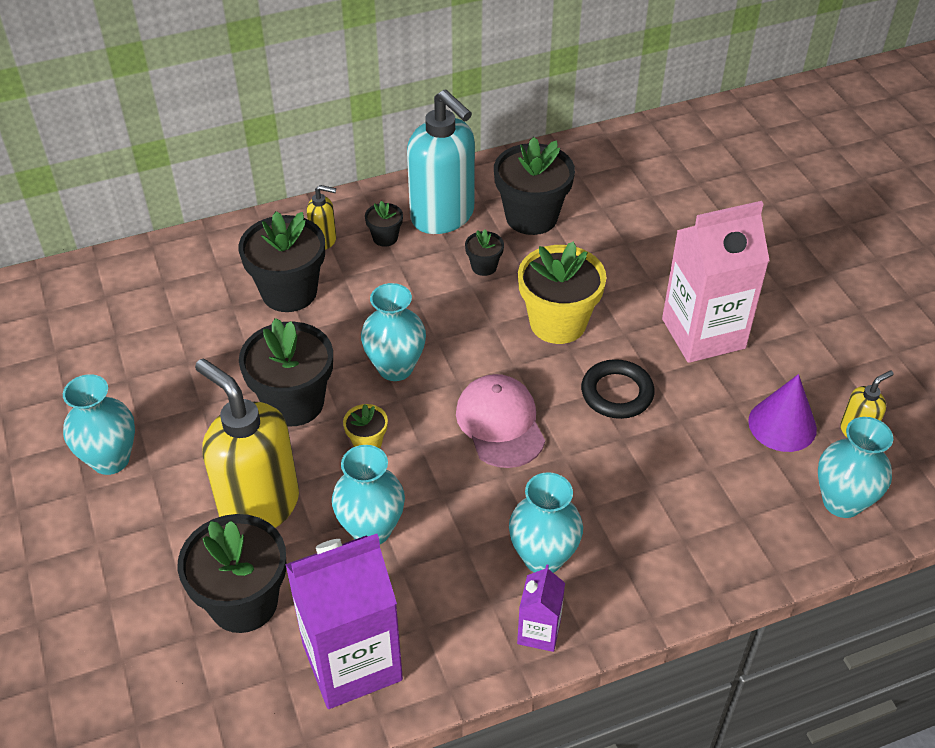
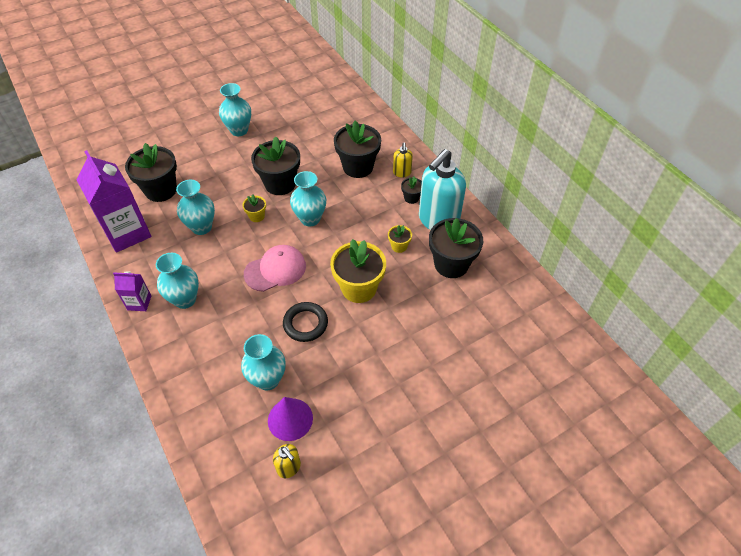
camera: 80 degrees right, 5 degrees up
yellow soap dispenser [195,359,299,528] -> none
black flower pot [465,229,504,276] -> yellow flower pot [388,225,412,253]
pink carton [662,201,770,363] -> none
turquoise vase [818,417,893,518] -> turquoise vase moved to [241,334,286,390]

